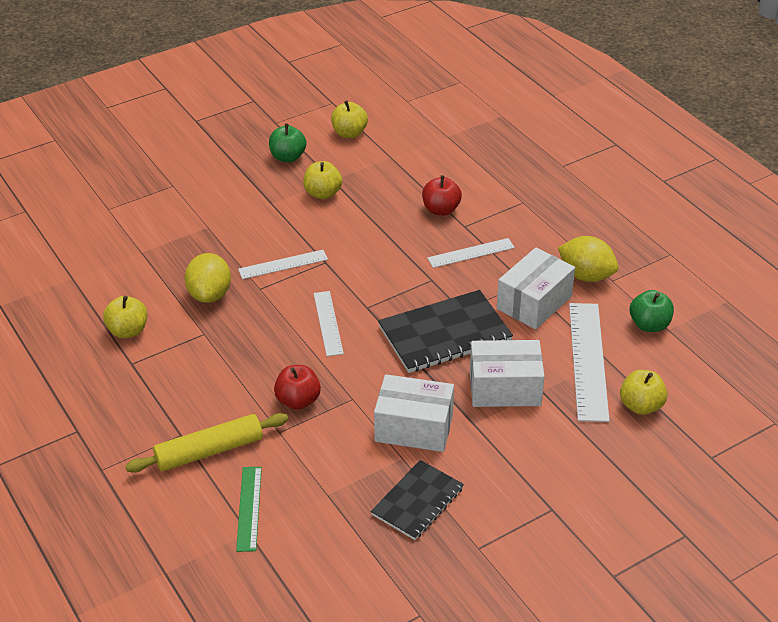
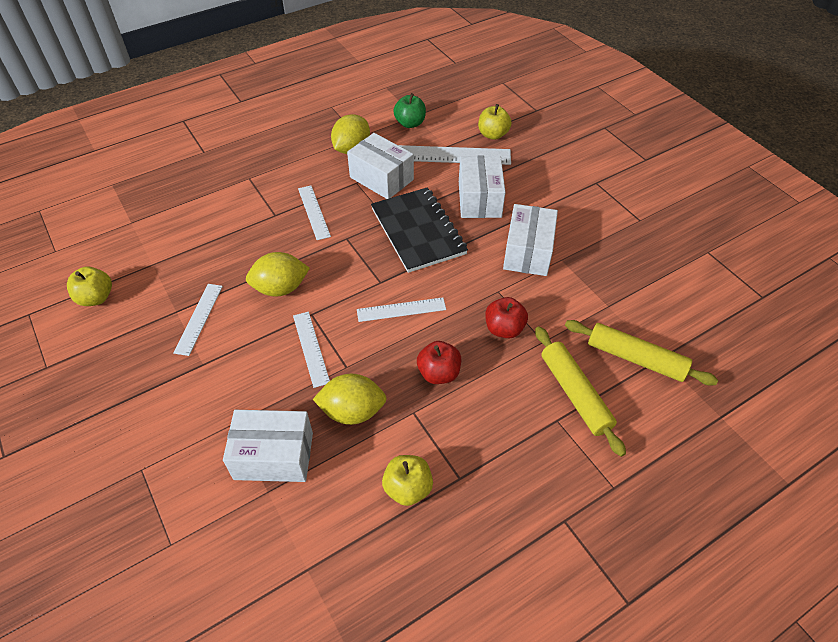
camera: 90 degrees left, 10 degrees up
green ruler [236,467,262,552] -> yellow rolling pin [565,320,718,386]
green apple [269,123,307,162] -> none
yellow apple [303,161,342,199] -> white ruler [173,284,223,356]
black notebook [371,460,464,540] -> none
red apple [422,175,462,216] -> red apple moved to [417,341,461,384]
none -> white box [223,410,313,482]
none -> yellow lemon [246,252,310,297]

